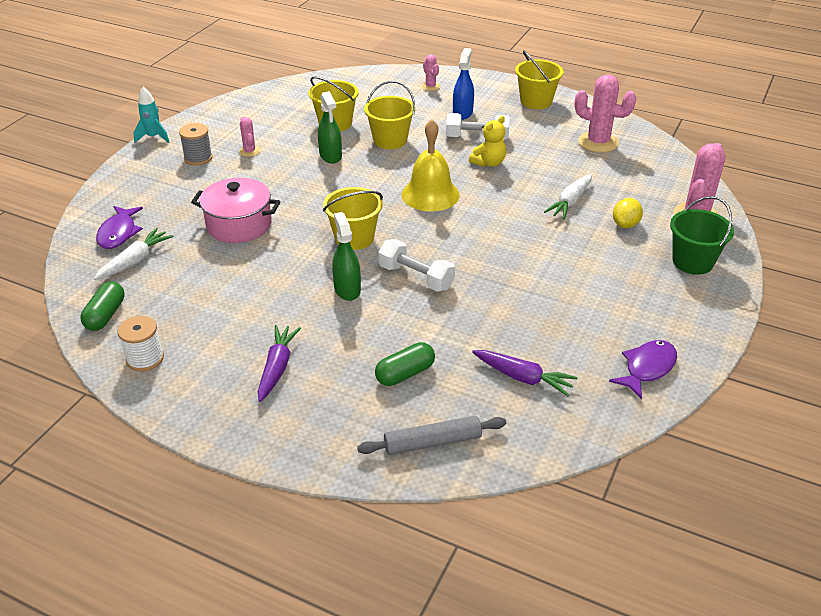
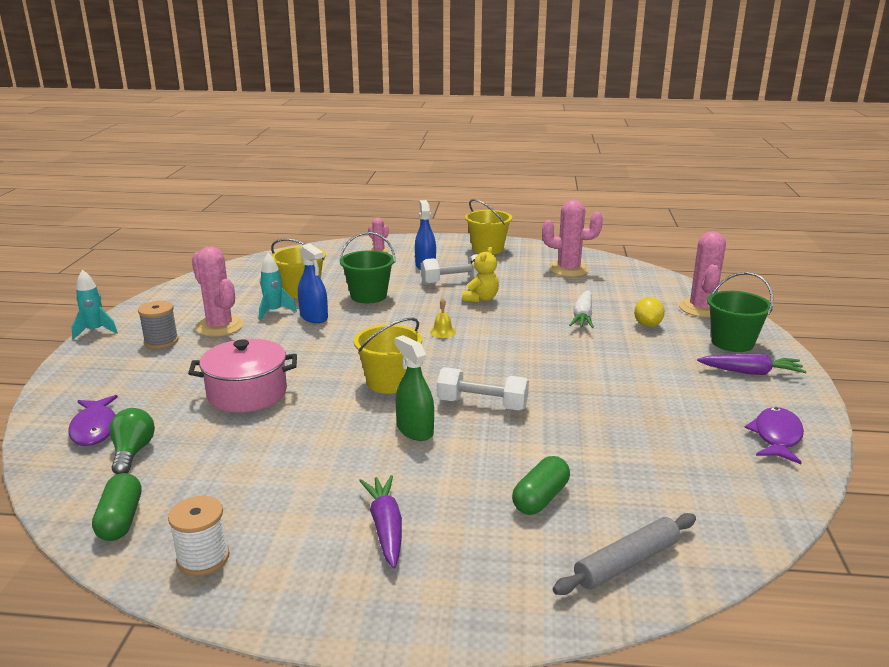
camera: 20 degrees left, 15 degrees down
white carrot [93,228,173,280] -> green light bulb [109,408,155,474]
pink cactus [239,117,260,157] -> pink cactus [192,246,244,337], size x1.95
green spray bottle [318,91,342,163] -> blue spray bottle [298,244,328,323]
yellow bucket [364,81,415,149] -> green bucket [339,232,395,303]
yellow bell [402,119,460,212] -> yellow bell [430,298,456,338], size x0.41
purple carrot [472,350,578,396] -> purple carrot moved to [697,354,807,375]
none -> turquoise rocket [259,253,297,321]

